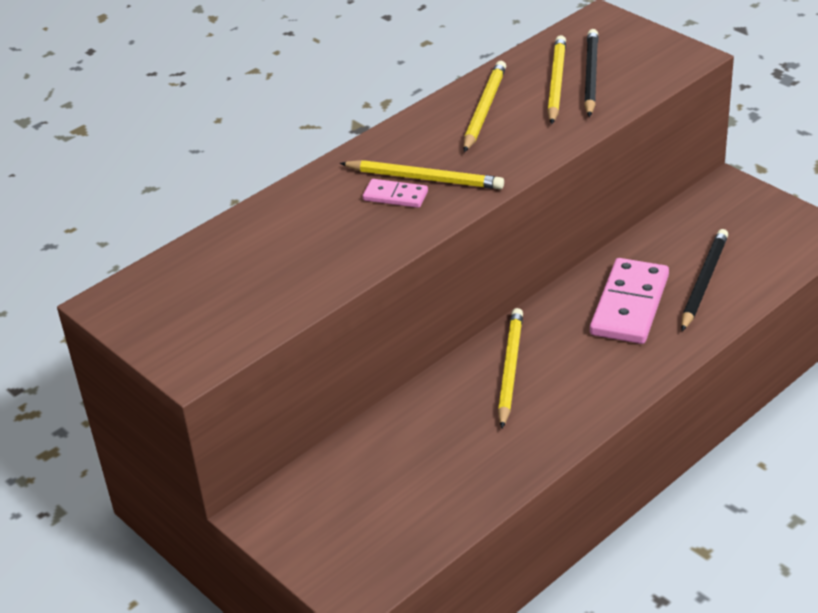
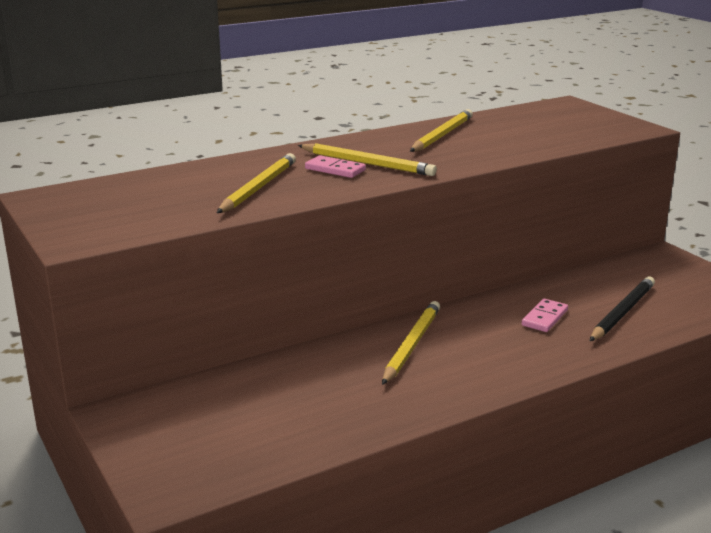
camera: 10 degrees right, 15 degrees down
yellow pencil [547,35,566,124] -> yellow pencil moved to [217,153,296,213]
black pencil [584,29,598,117] -> none
pink domino [590,258,669,344] -> pink domino [521,299,568,332], size x0.51

